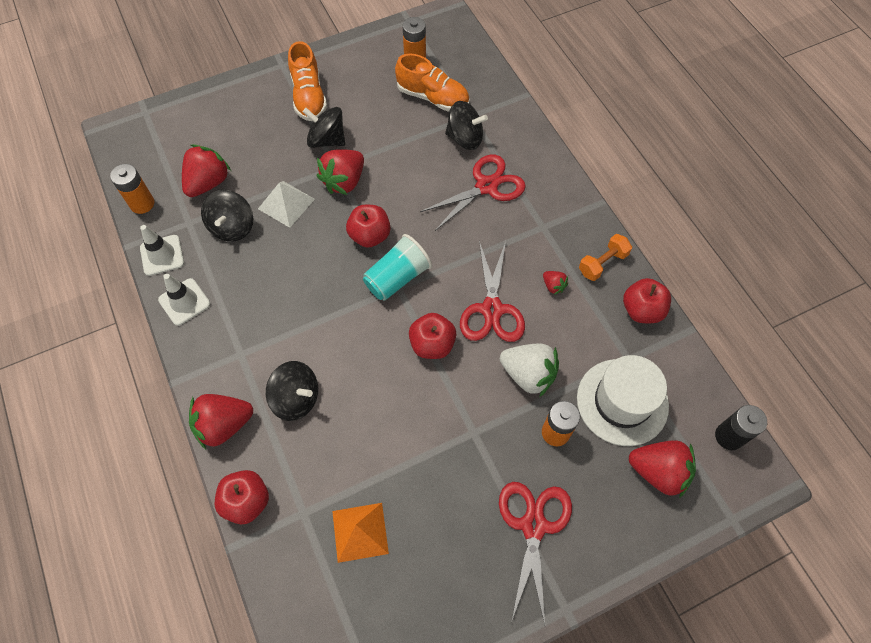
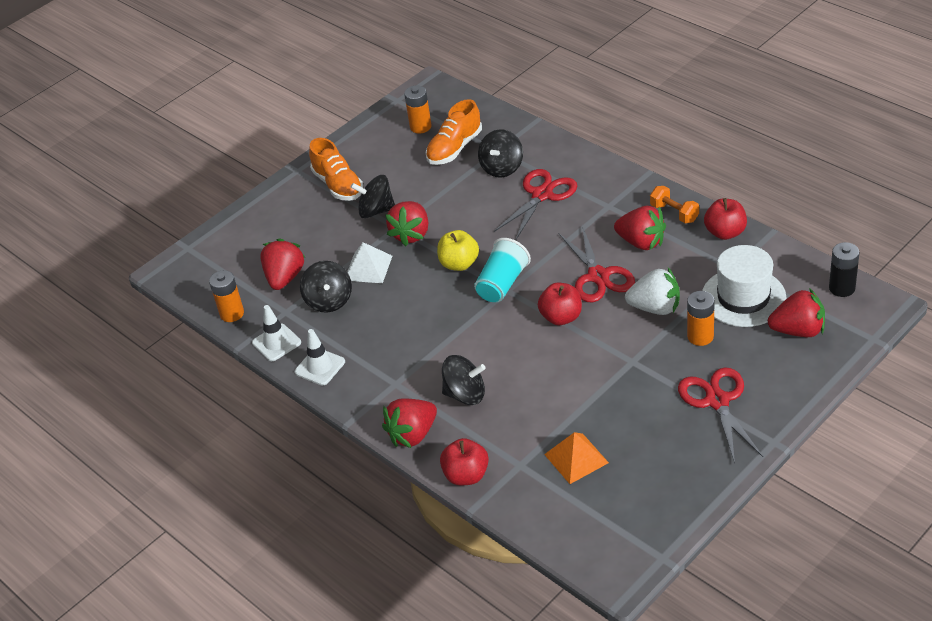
camera: 15 degrees left, 20 degrees down
red apple [346,205,391,248] -> yellow apple [437,230,479,271]
orange shoe [395,54,470,112] -> orange shoe turned 120 degrees clockwise [426,99,482,165]
black spinning top [445,101,488,150] -> black spinning top turned 120 degrees clockwise [478,129,523,178]
red strawberry [543,271,568,295] -> red strawberry [614,206,666,250], size x2.06
orange dumbbell [579,234,632,281] -> orange dumbbell turned 75 degrees counterclockwise [650,186,699,223]

